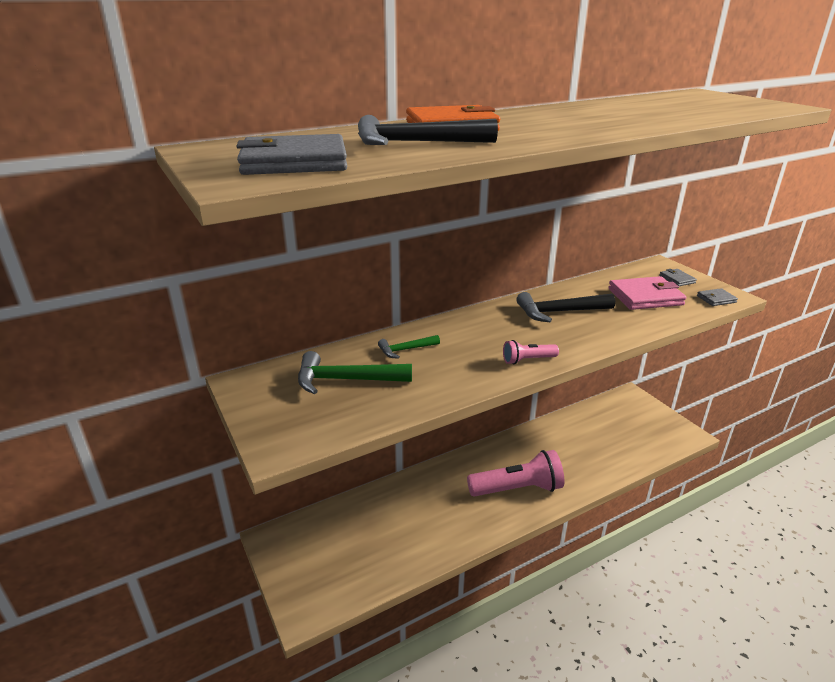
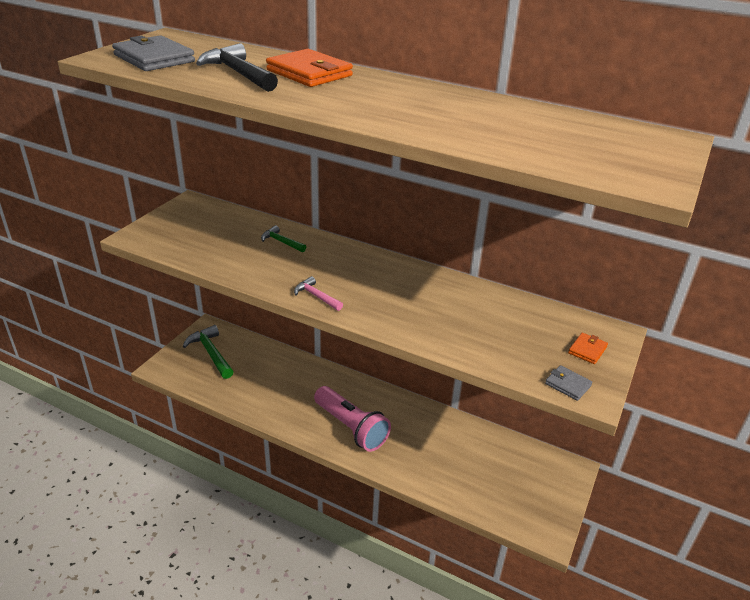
camera: 55 degrees right, 5 degrees up
green hammer [298,351,412,394] -> green hammer moved to [182,325,234,379]
pink flashlight [503,340,559,364] -> pink hammer [294,276,343,311]
black hammer [516,292,615,322] -> none
pink wallet [608,276,686,310] -> none
grey wallet [659,269,697,286] -> orange wallet [568,333,608,364]

